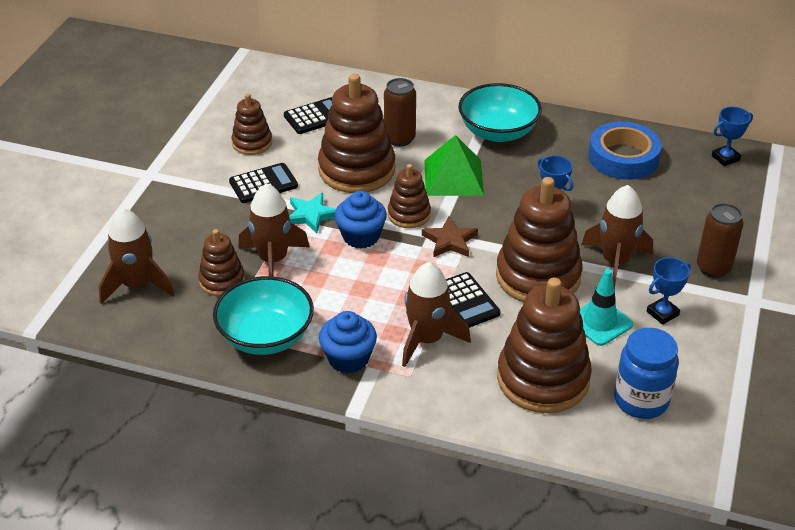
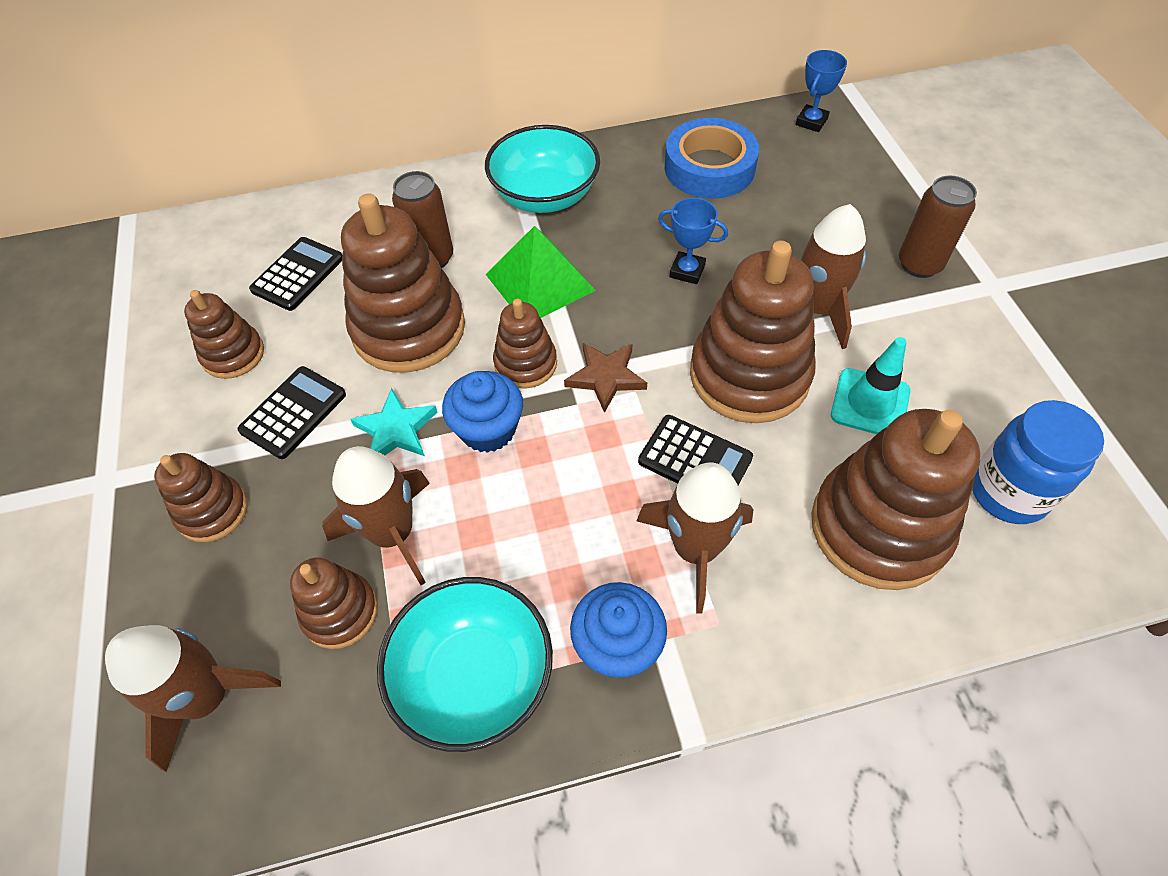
camera: 30 degrees left, 15 degrees up
blue trophy [647,257,691,325] -> none
none -> brown stacking toy [154,453,248,542]

